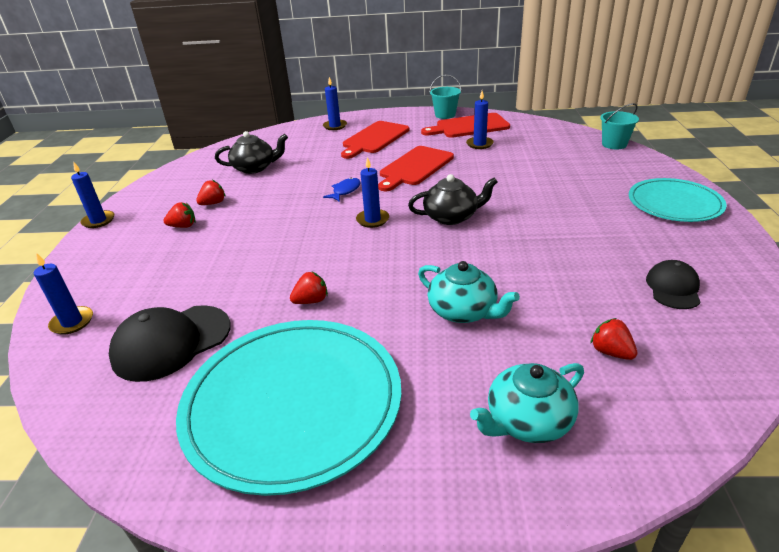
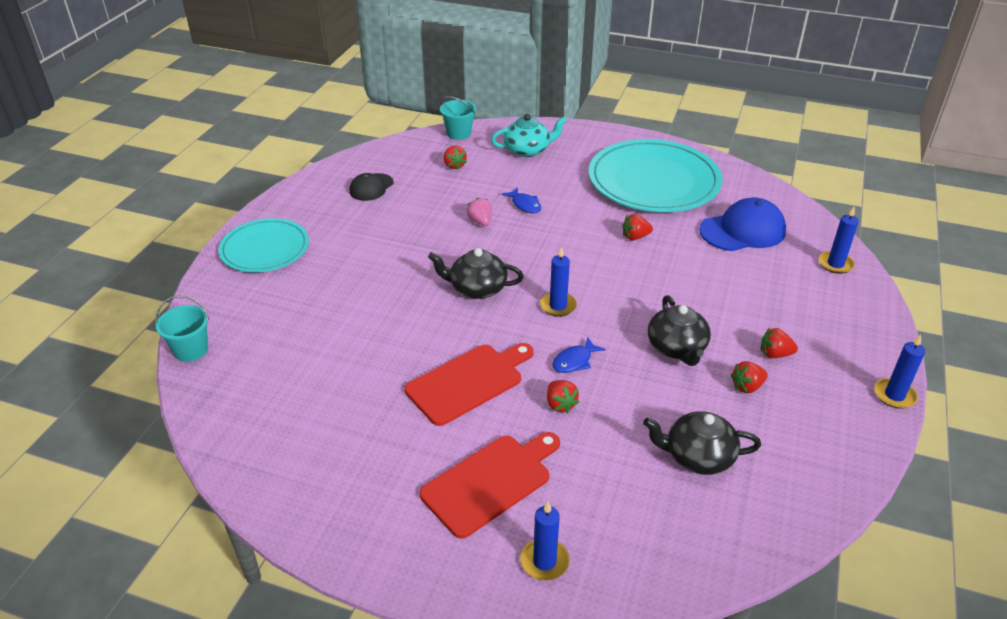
camera: 165 degrees left, 5 degrees up
black cap [109,305,231,382] -> blue cap [699,198,786,251]
turquoise teapot [418,261,520,323] -> blue fish [501,187,541,213]
red cutting board [421,113,510,138] -> none
turquoise bucket [429,75,462,119] -> turquoise bucket moved to [440,96,476,140]
blue candle [466,91,494,149] -> none
none -> pink strawberry [467,198,492,226]
none -> red strawberry [547,380,579,413]
none -> black teapot [648,295,711,366]

